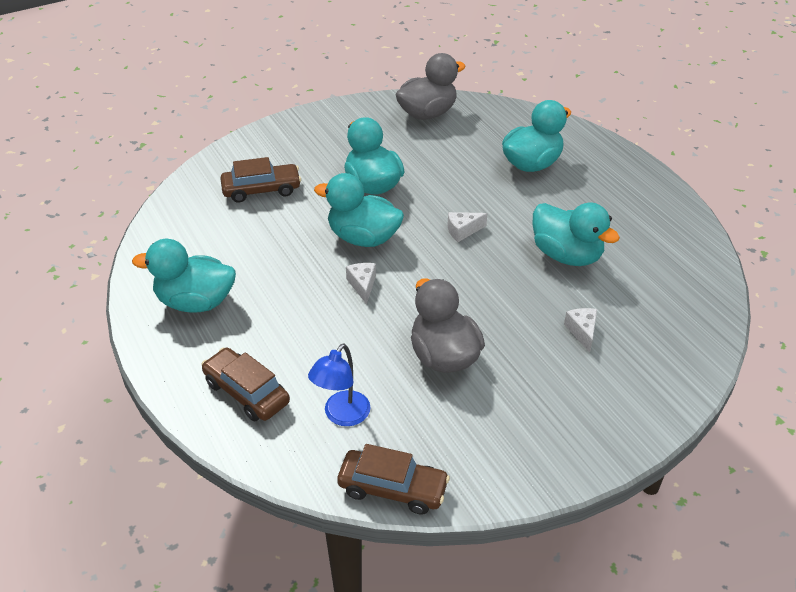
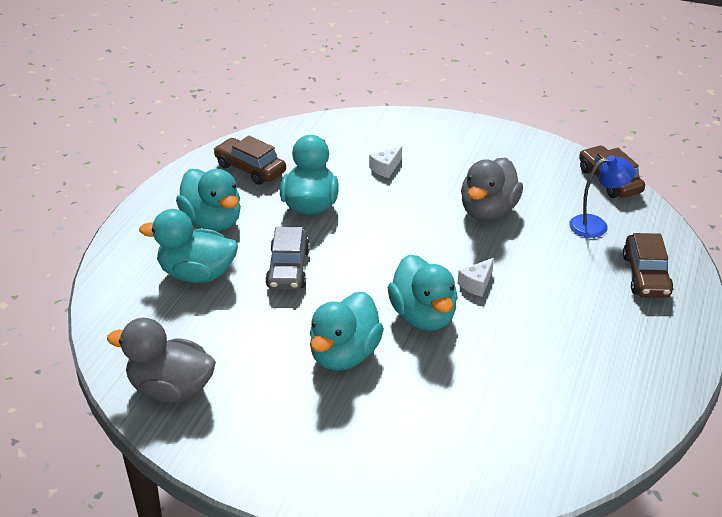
camera: 130 degrees left, 5 degrees down
turquoise duck [132,239,236,313] -> turquoise duck moved to [176,169,241,231]
brown car [220,157,301,203] -> brown car moved to [214,136,286,185]
white cheese [448,212,487,242] -> none
none -> grey car [265,227,310,291]

